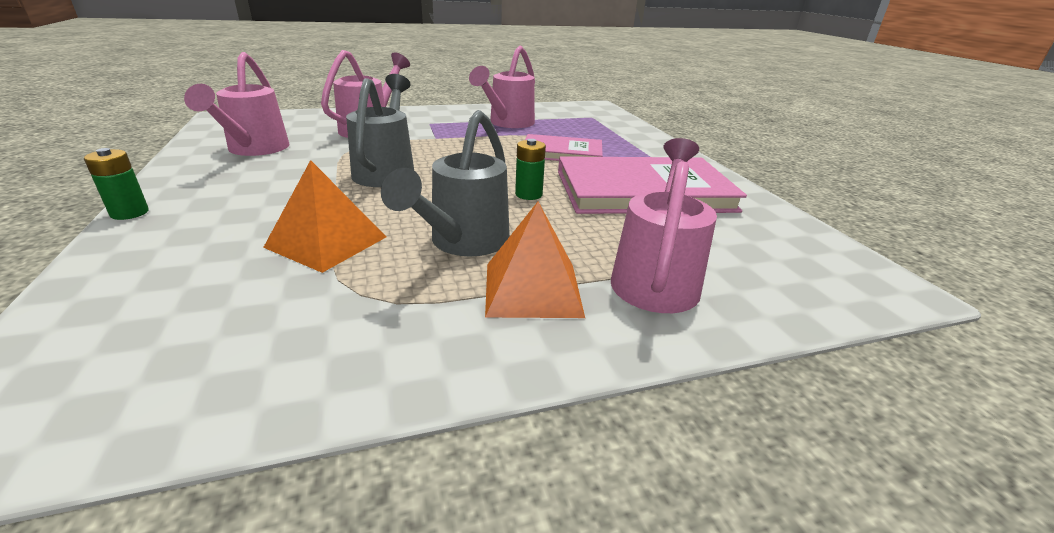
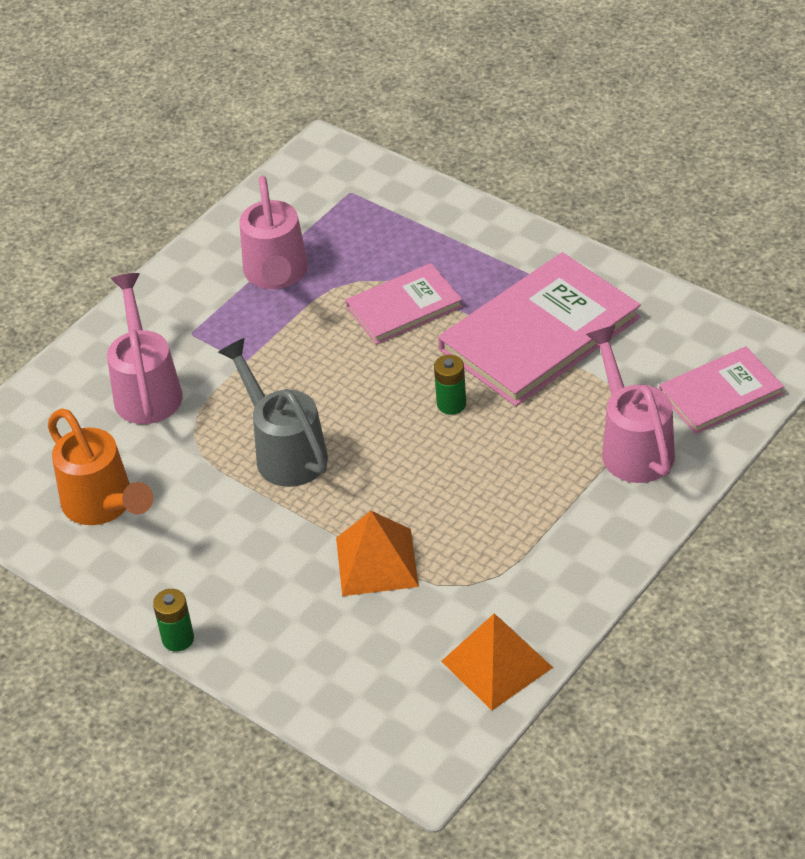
camera: 30 degrees left, 15 degrees up
pink watering can [184,52,289,156] -> orange watering can [48,408,153,525]
grey watering can [381,110,510,256] -> none
orange pyramid [485,202,585,318] -> orange pyramid moved to [441,614,553,710]
none -> pink book [659,346,784,434]

